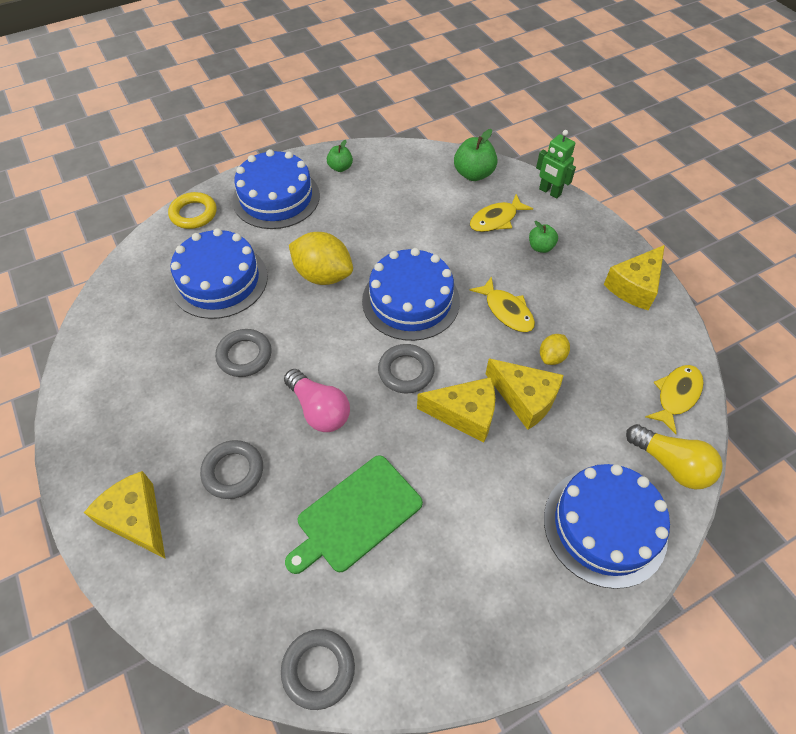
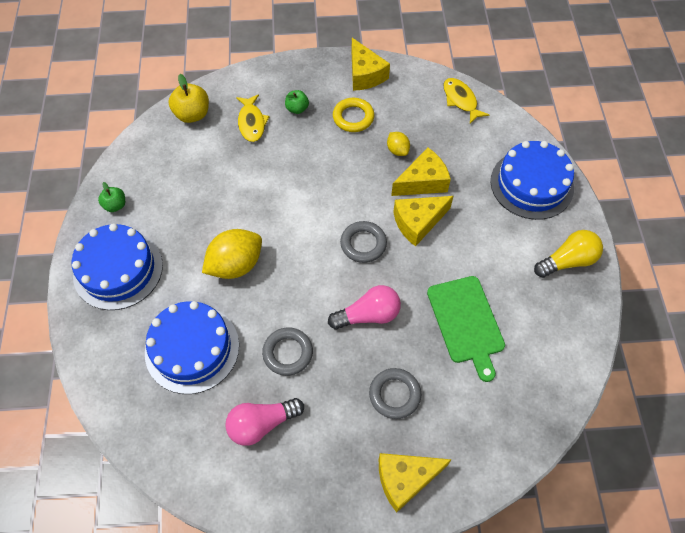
camera: 65 degrees left, 5 degrees up
yellow ring [168,192,217,229] -> yellow ring moved to [333,98,374,132]
grey ring [281,629,355,710] -> none
blue cake [362,248,460,341] -> none
yellow cheese [417,377,495,443] -> yellow cheese turned 150 degrees counterclockwise [393,196,454,247]
green apple [454,129,497,181] -> yellow apple [168,74,209,123]
yellow fish [470,276,535,332] -> none
green robot [536,130,576,199] -> none
yellow light bulb [626,424,723,489] -> yellow light bulb moved to [534,230,603,278]
none -> pink light bulb [225,398,304,446]

